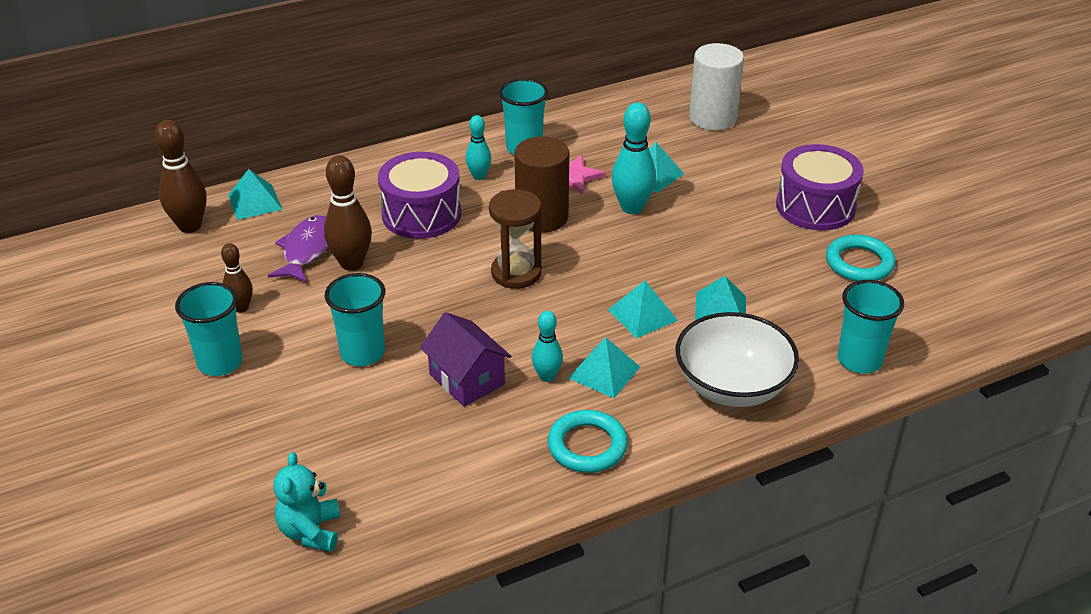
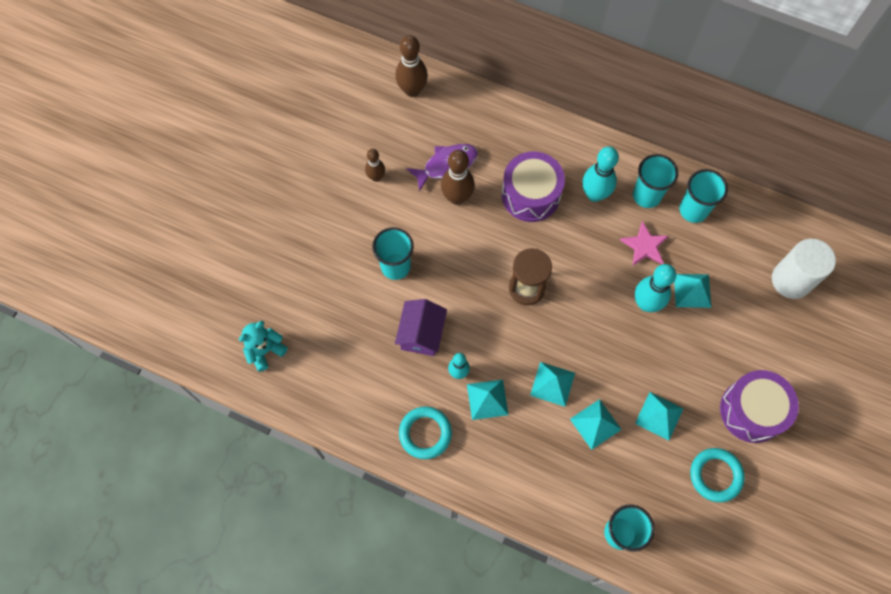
camera: 50 degrees right, 30 degrees up
turquoise cup [175,282,243,376] -> turquoise cup moved to [679,169,728,223]
turquoise pyramid [228,169,282,220] -> turquoise pyramid moved to [635,392,684,441]
turquoise bowling pin [466,115,491,180] -> turquoise bowling pin [582,147,619,202], size x1.66
brown cylinder [514,136,569,233] -> none
white bowl [676,312,799,407] -> none

